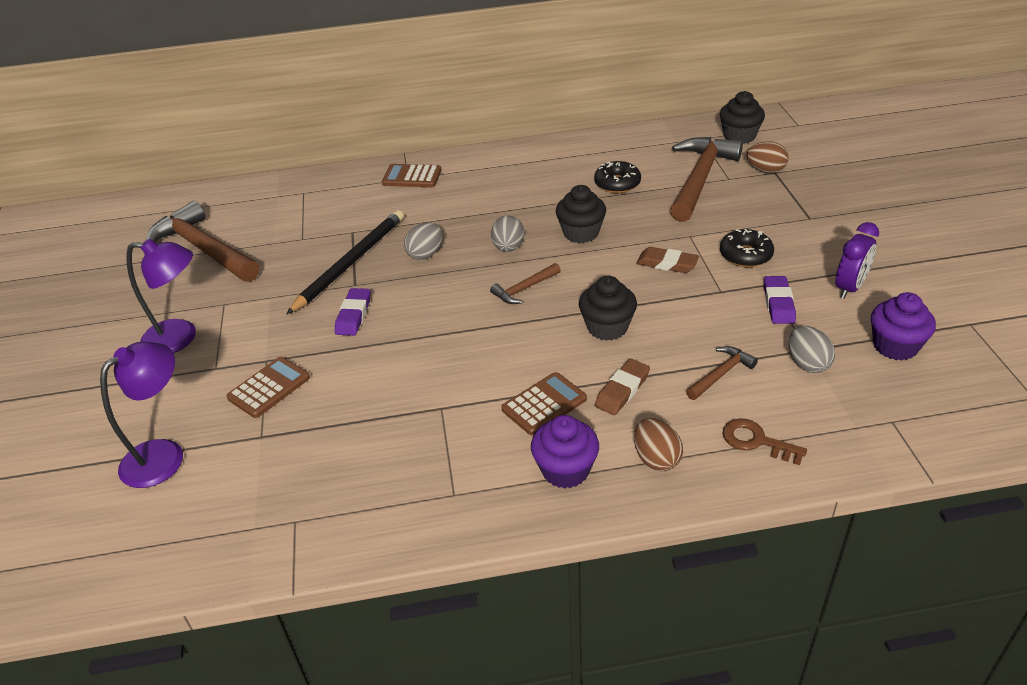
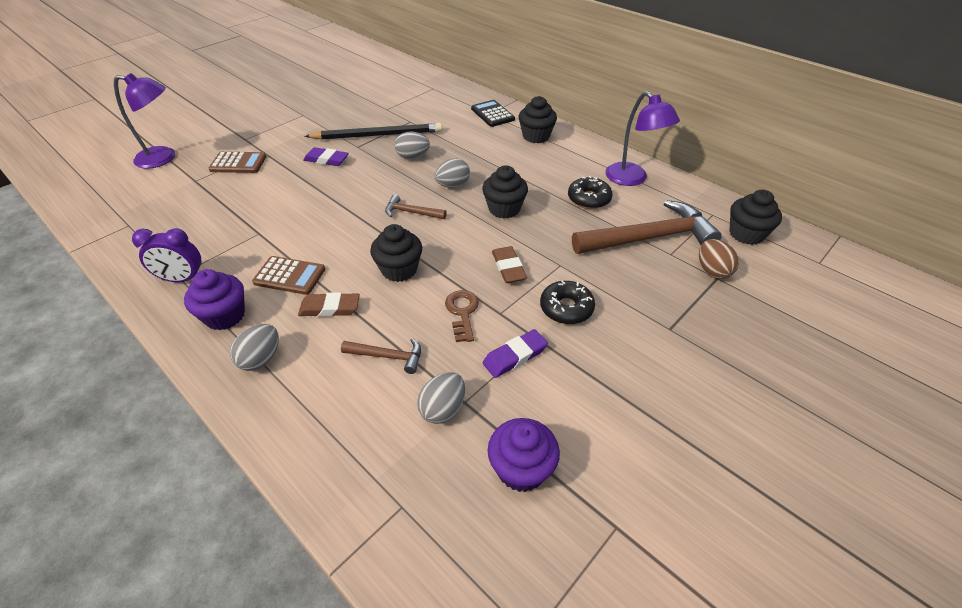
camera: 50 degrees right, 5 degrees up
purple lamp [126,239,196,353] -> purple lamp moved to [605,91,680,186]
brown hammer [146,201,259,282] -> none
purple eraser [335,288,370,336] -> purple eraser turned 45 degrees clockwise [303,147,349,166]
brown calculator [382,164,442,187] -> black calculator [471,100,515,127]
brown egg [634,418,683,471] -> grey egg [230,324,279,371]
brown key [722,419,807,465] -> brown key moved to [445,290,479,342]
purple clock [836,222,879,299] -> purple clock moved to [132,228,202,282]
none -> black cupcake [518,96,557,143]

